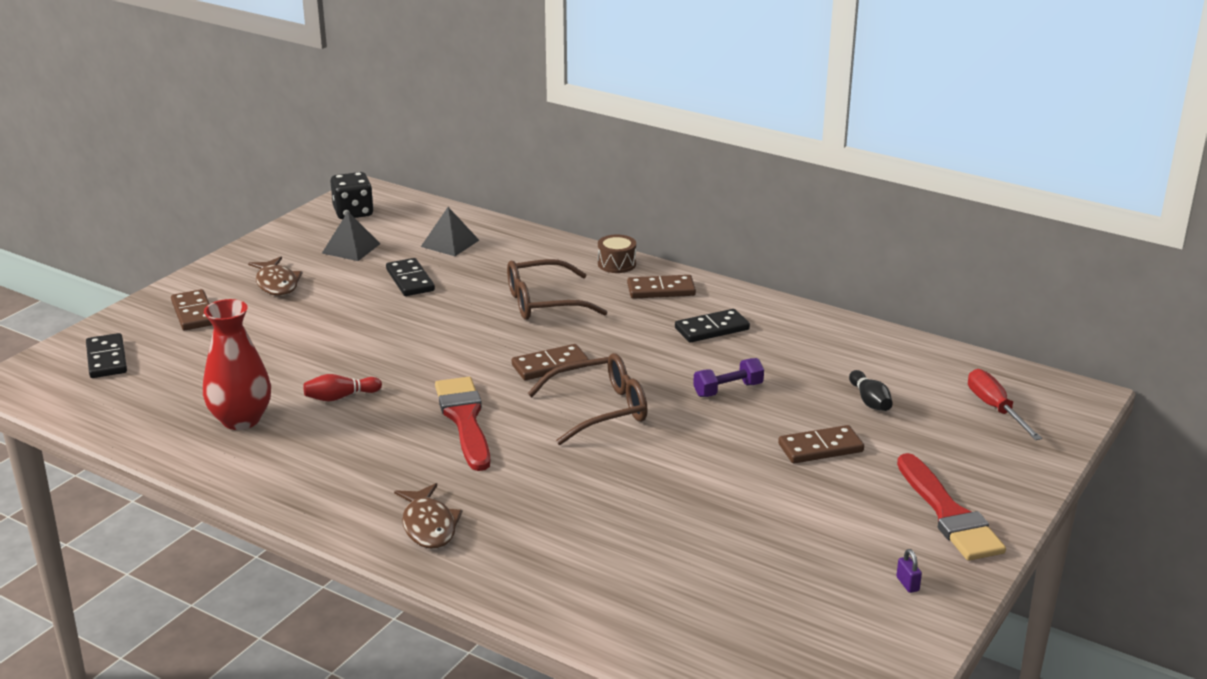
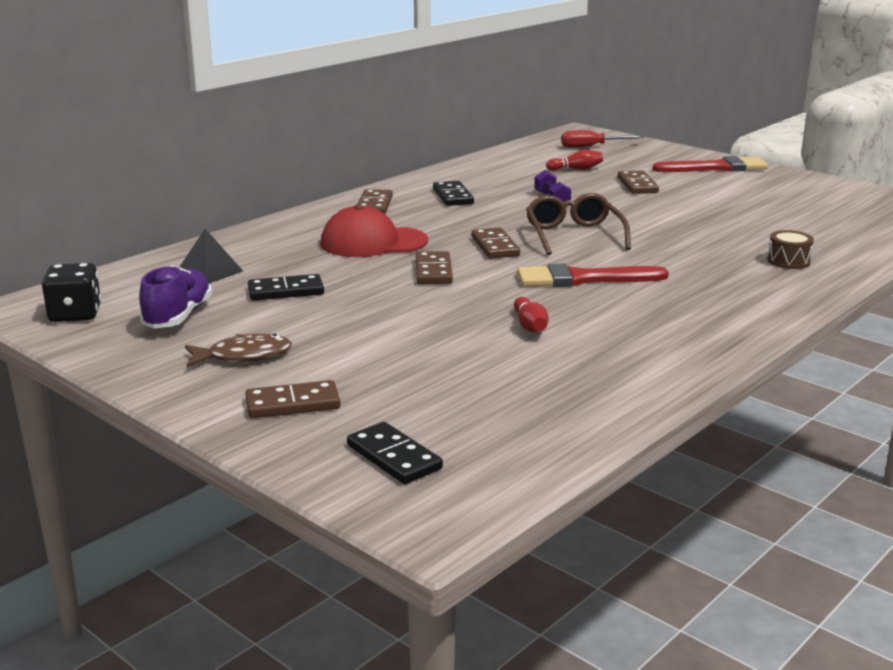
camera: 80 degrees left, 5 degrees down
black domino [86,333,127,378] -> black domino turned 60 degrees clockwise [347,422,443,484]
red vase [203,299,271,430] -> none
black pyramid [322,212,380,261] -> purple shoe [139,265,212,328]
brown fish [394,483,462,549] -> none
brown glasses [507,259,607,320] -> red cap [321,204,428,257]
brown drum [598,235,636,273] -> brown drum moved to [767,230,814,269]
black bowling pin [849,370,893,411] -> red bowling pin [546,150,603,171]
purple padlock [896,549,922,593] -> none
none -> brown domino [416,251,453,284]

